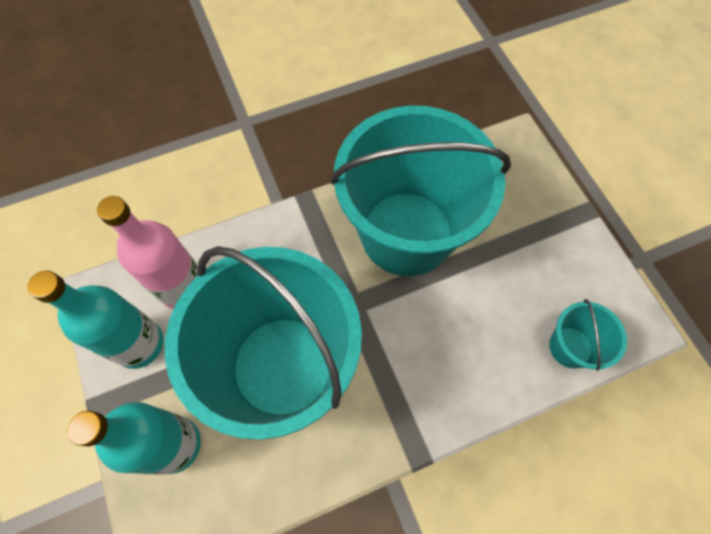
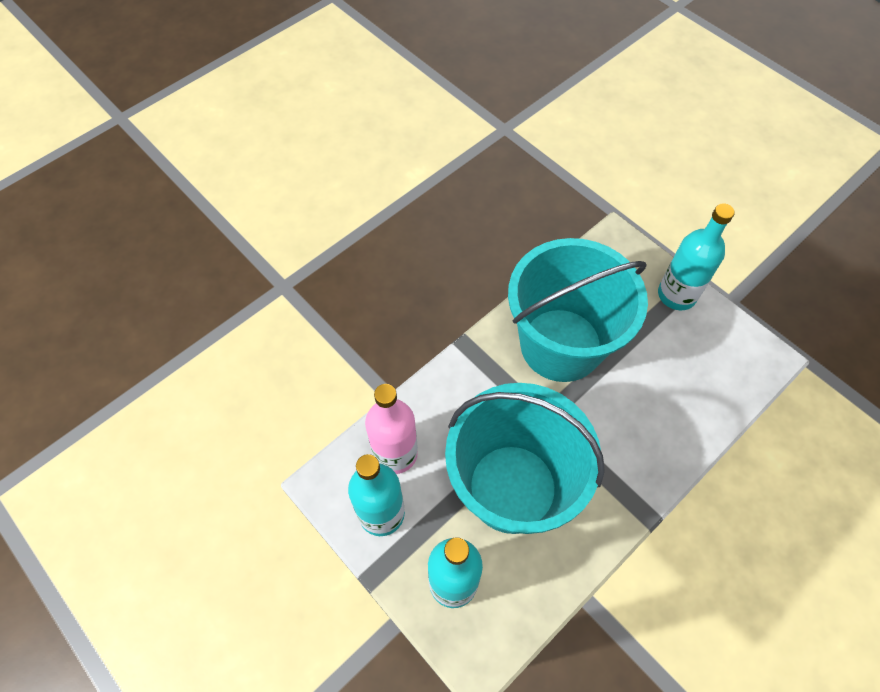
camera: 20 degrees left, 5 degrees down
turquoise bucket [549,299,627,371] -> none
none -> turquoise bottle [658,203,735,310]

